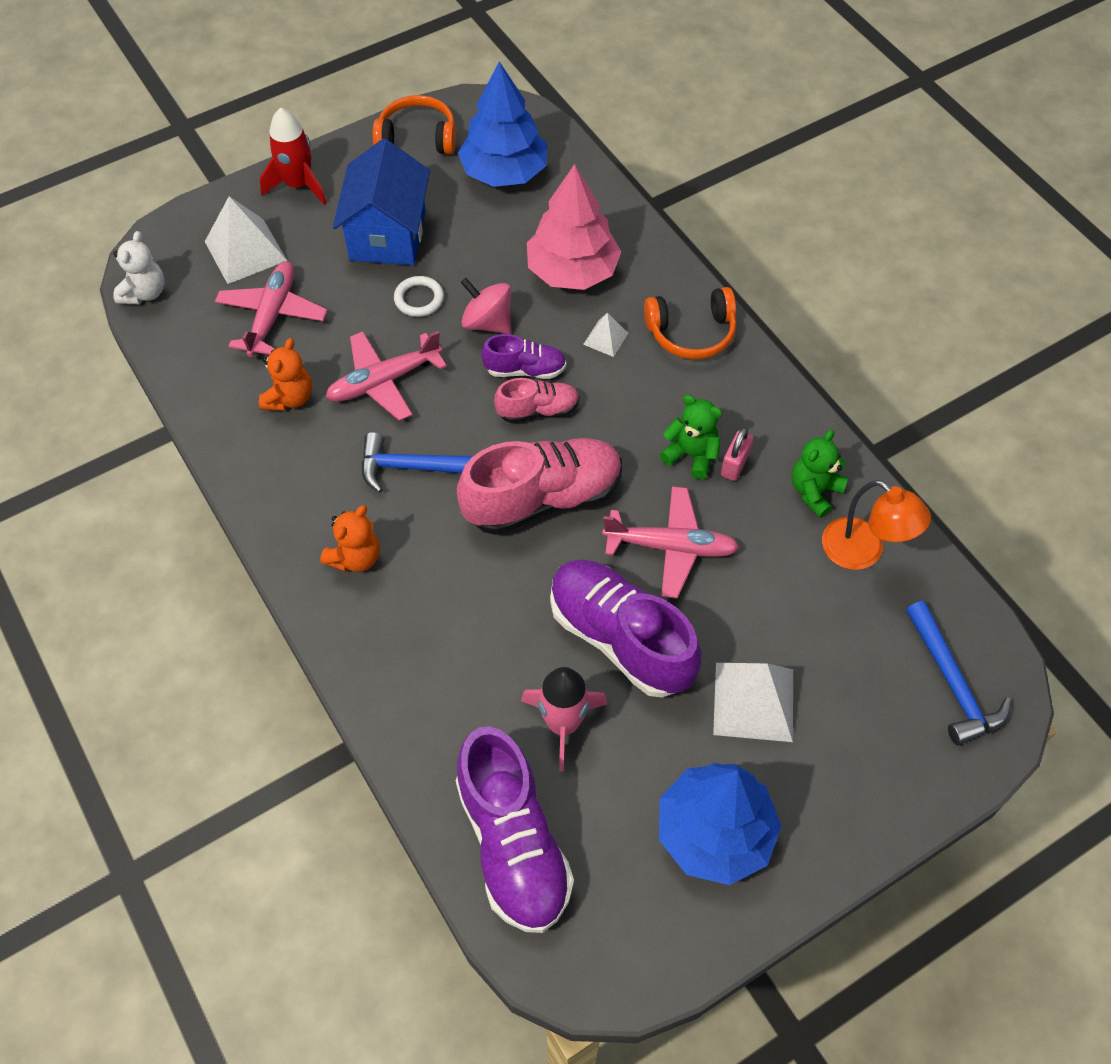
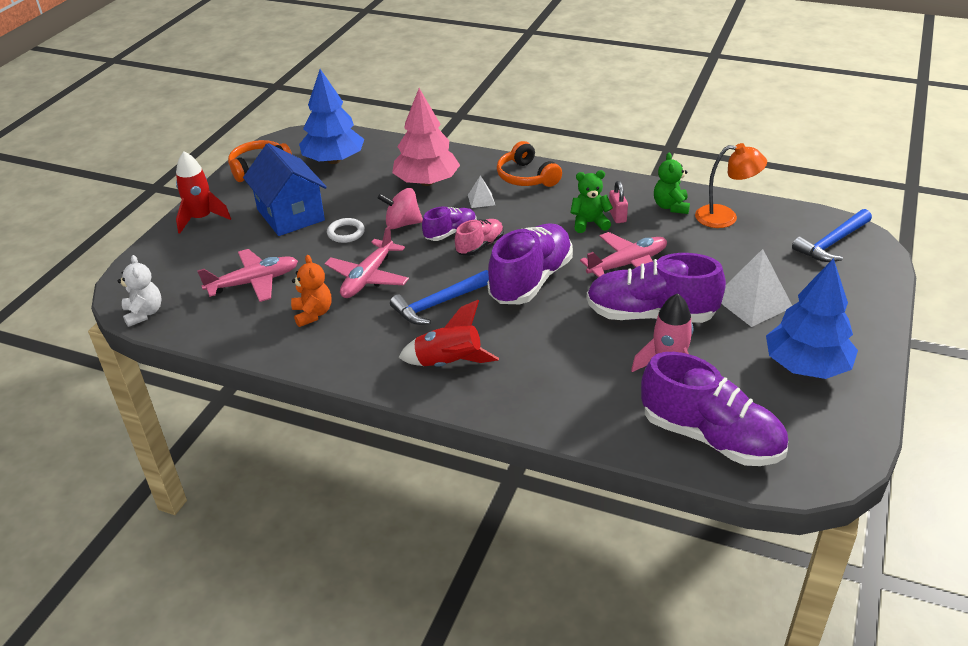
camera: 35 degrees left, 20 degrees down
white pyramid [205,196,287,284] -> none
pink plane [215,261,328,357] -> pink plane turned 90 degrees clockwise [197,249,298,302]
orange teddy bear [320,505,380,572] -> red rocket [398,300,499,367]
pink shoe [457,438,622,535] -> purple shoe [487,223,573,304]
orange headphones [644,287,736,359] -> orange headphones turned 105 degrees clockwise [497,141,562,187]
blue hammer [906,601,1011,745] -> blue hammer turned 105 degrees clockwise [792,209,872,262]

